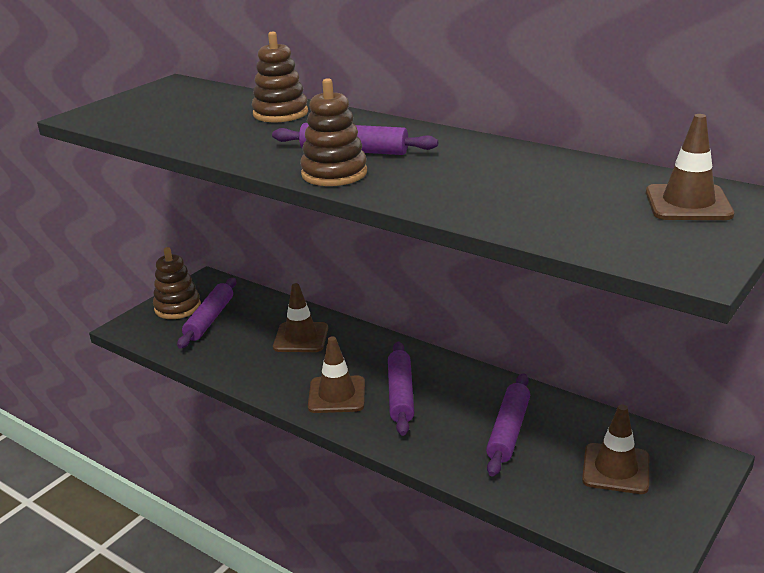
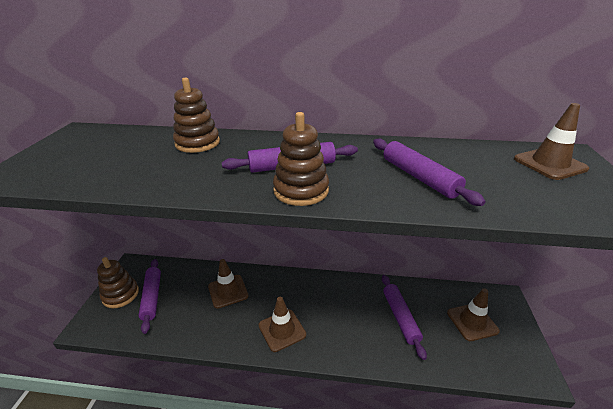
camera: 30 degrees left, 5 degrees up
purple rolling pin [388,342,414,436] -> purple rolling pin moved to [373,139,485,206]

